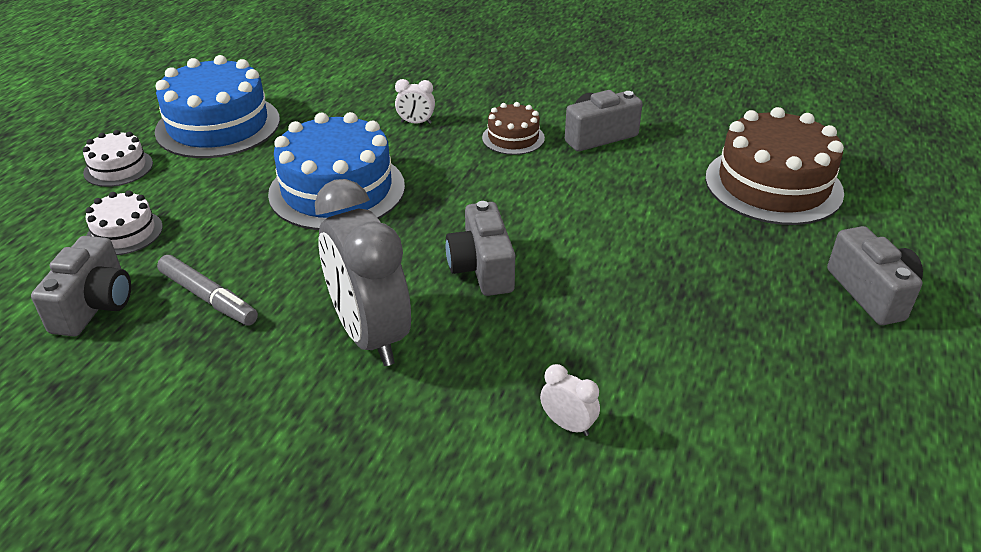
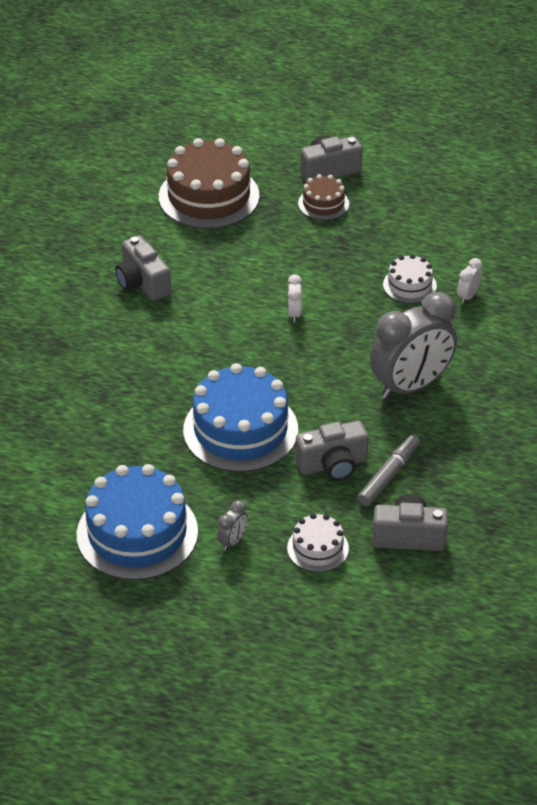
camera: 95 degrees left, 5 degrees up
white cake [83,130,153,187] -> white cake moved to [383,254,437,303]
white clock [395,79,435,124] -> white clock moved to [288,274,302,322]
grey camera [446,201,515,296] -> grey camera moved to [295,421,369,481]
brown cake [482,102,545,155] -> brown cake moved to [298,174,349,220]
none -> grey clock [217,500,248,551]

